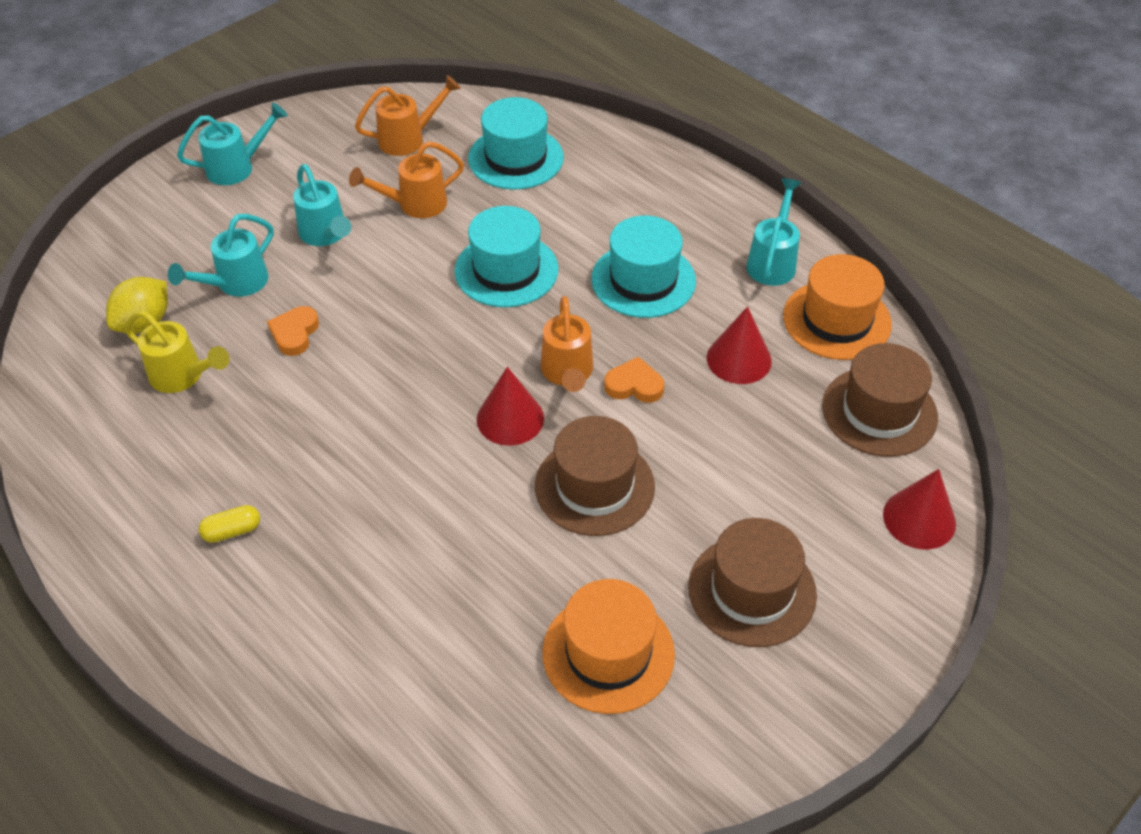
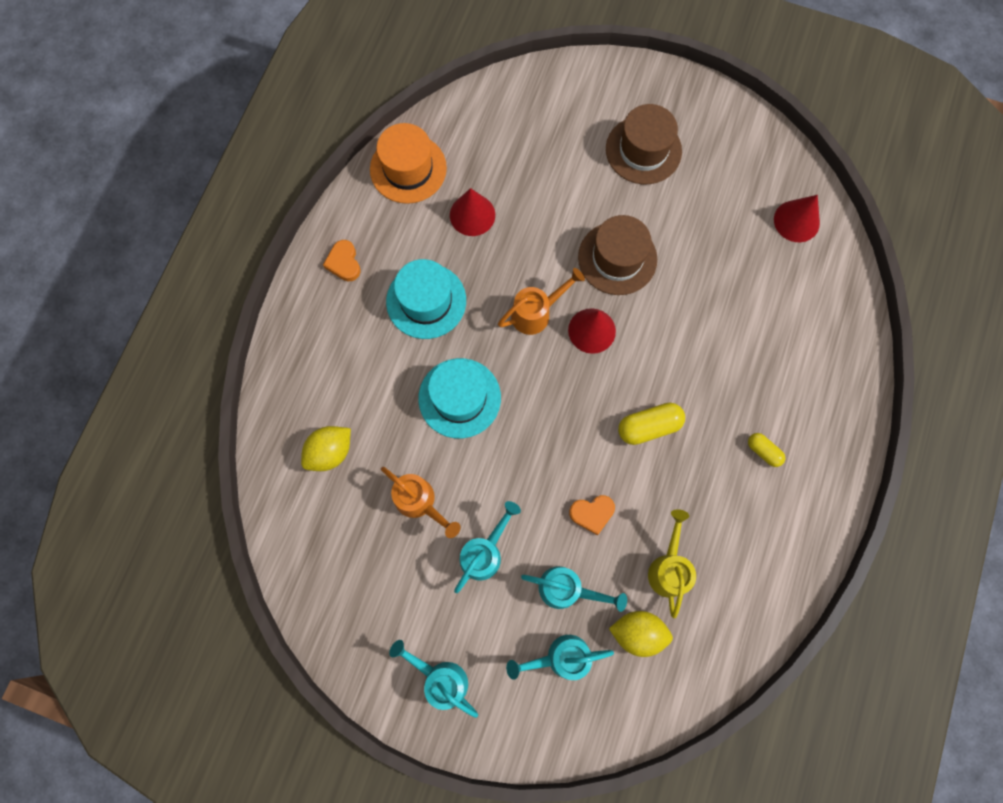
camera: 115 degrees left, 25 degrees up
orange watering can [355,75,461,156] -> none
turquoise hat [468,97,564,190] -> yellow lemon [301,426,351,471]
orange hat [542,579,675,714] -> none
orange heart [604,357,664,403] -> orange heart moved to [323,240,361,281]
turquoise watering can [746,178,801,286] -> turquoise watering can moved to [506,635,614,680]
brown hat [822,343,938,457] -> none
red cone [883,469,956,549] -> red cone moved to [774,195,820,242]
none -> yellow capsule [618,403,685,445]

